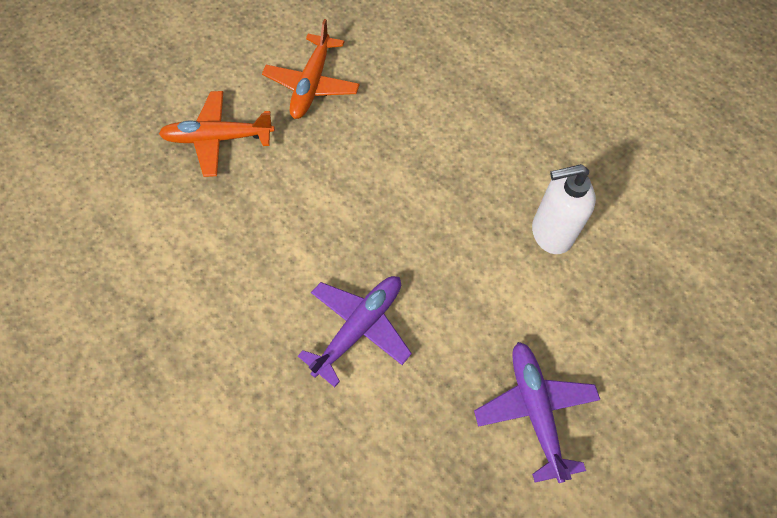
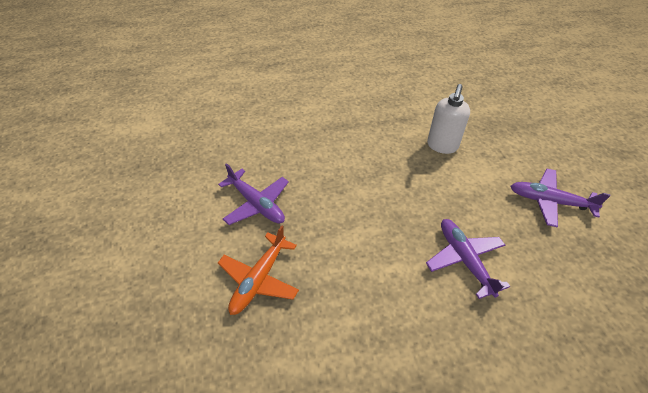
camera: 60 degrees left, 15 degrees down
orange plane [262,19,360,119] -> purple plane [218,163,289,225]

